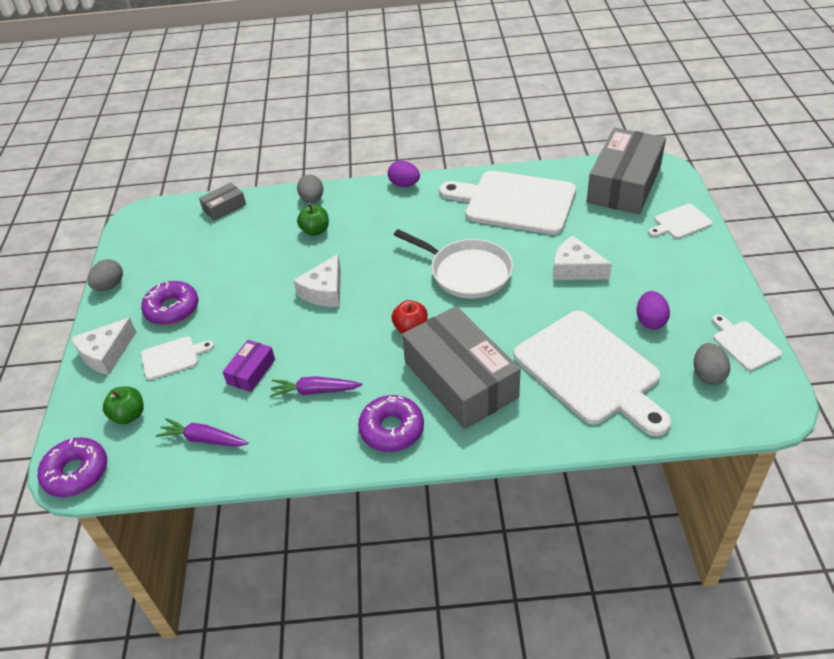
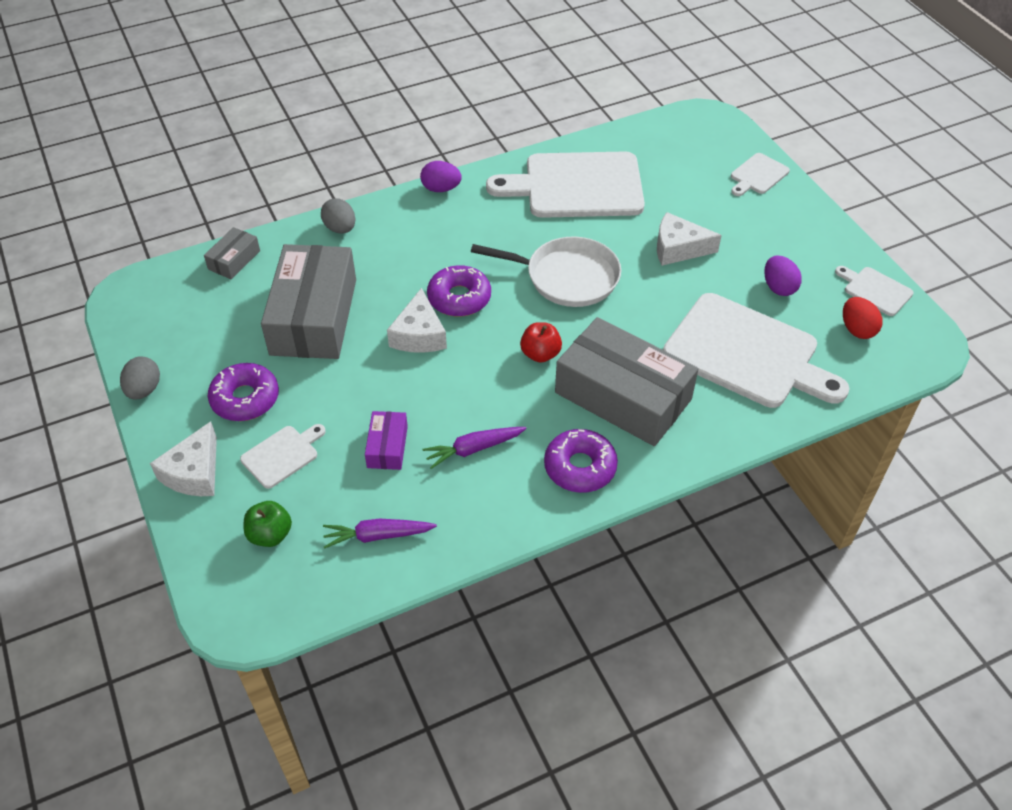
camera: 25 degrees left, 5 degrees up
purple donut [38,437,107,497] -> purple donut moved to [427,265,491,317]
green apple [297,204,329,236] -> none
grey box [587,128,666,214] -> grey box moved to [261,244,356,359]
grey egg [694,343,730,385] -> red egg [843,297,883,339]

